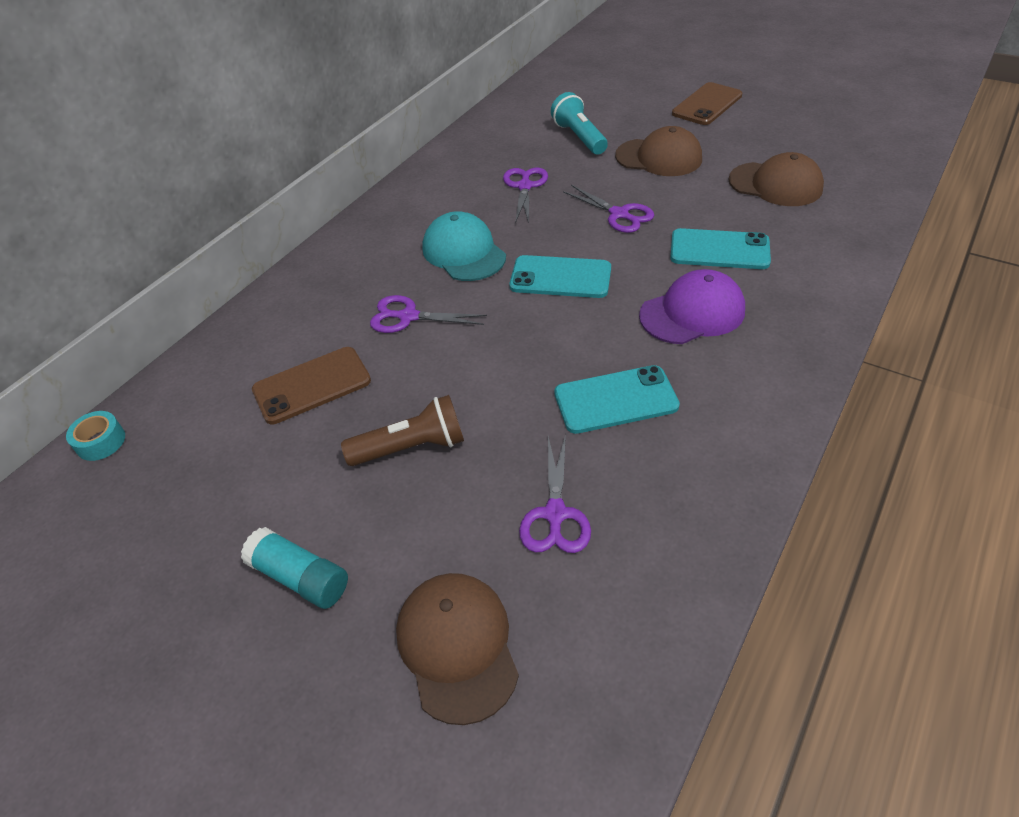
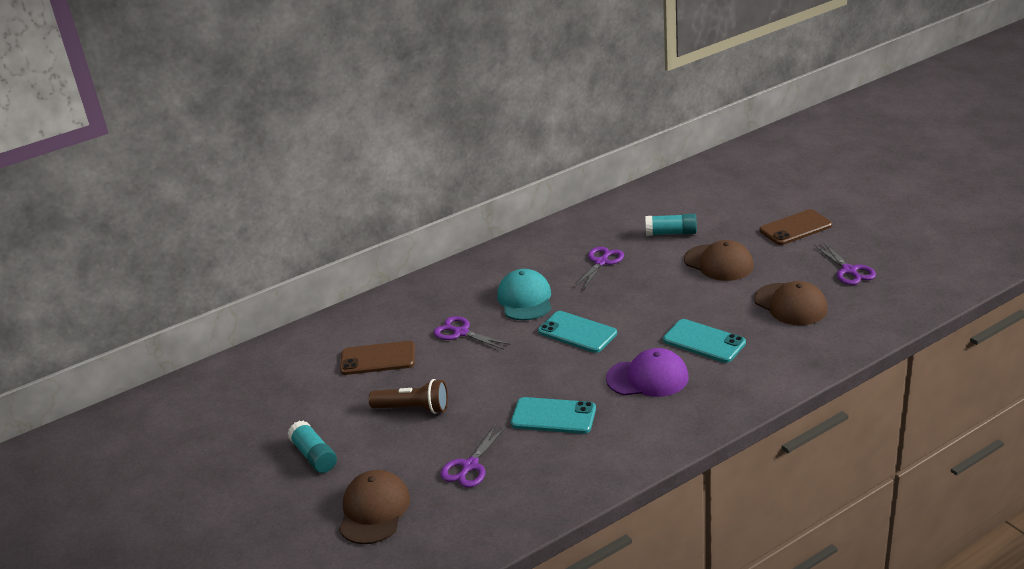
camera: 25 degrees right, 15 degrees down
turquoise tape [66,411,125,461] -> none
turquoise flashlight [551,92,608,155] -> turquoise glue stick [645,214,697,236]
purple scissors [563,185,655,233] -> purple scissors moved to [815,242,876,285]

